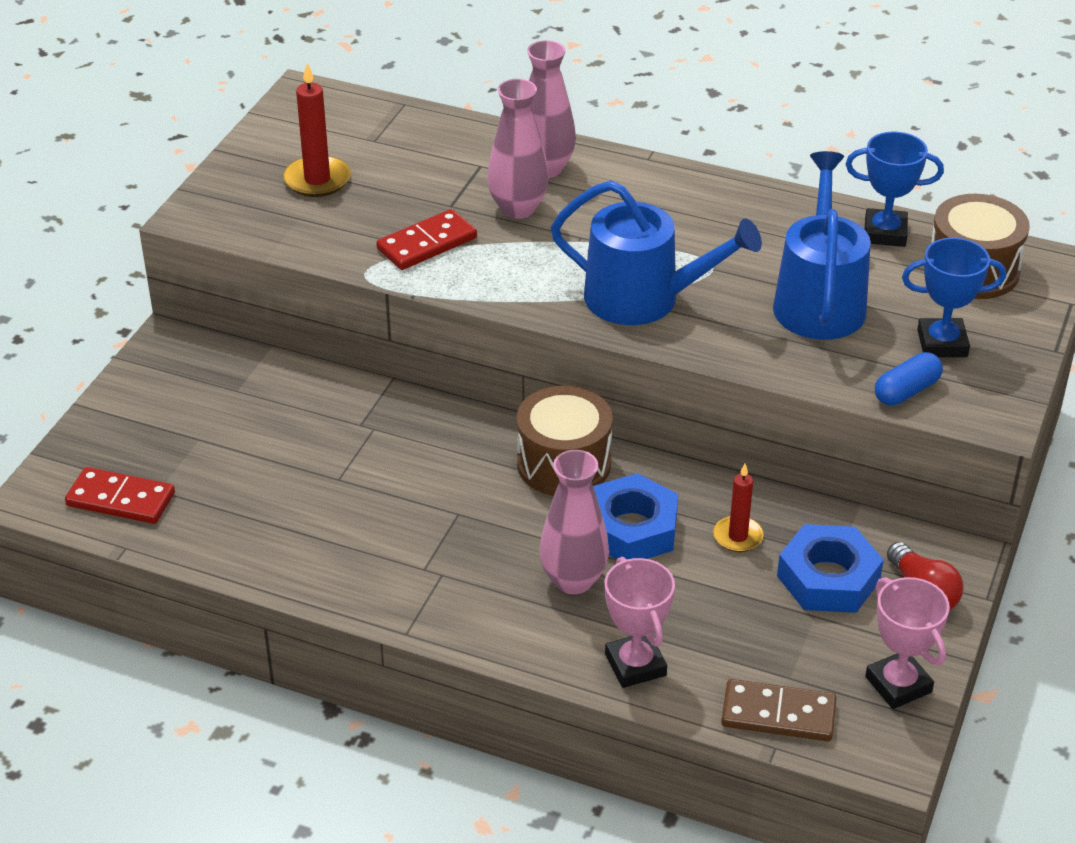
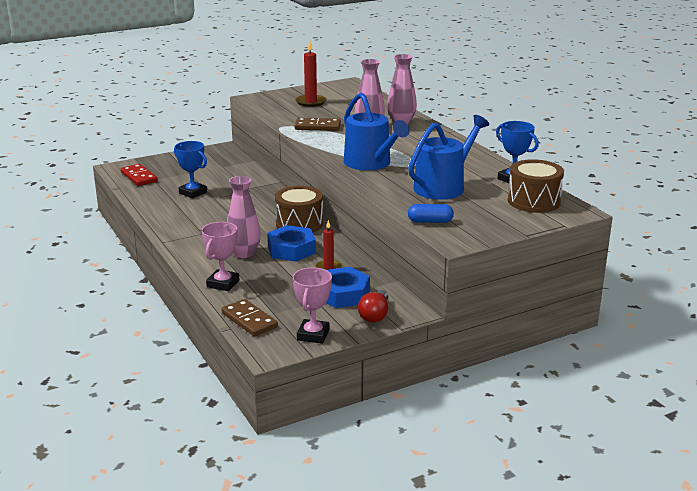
camera: 40 degrees right, 15 degrees down
red domino [376,209,477,270] -> brown domino [295,118,341,131]
blue trophy [902,237,1006,357] -> blue trophy moved to [174,141,207,198]

